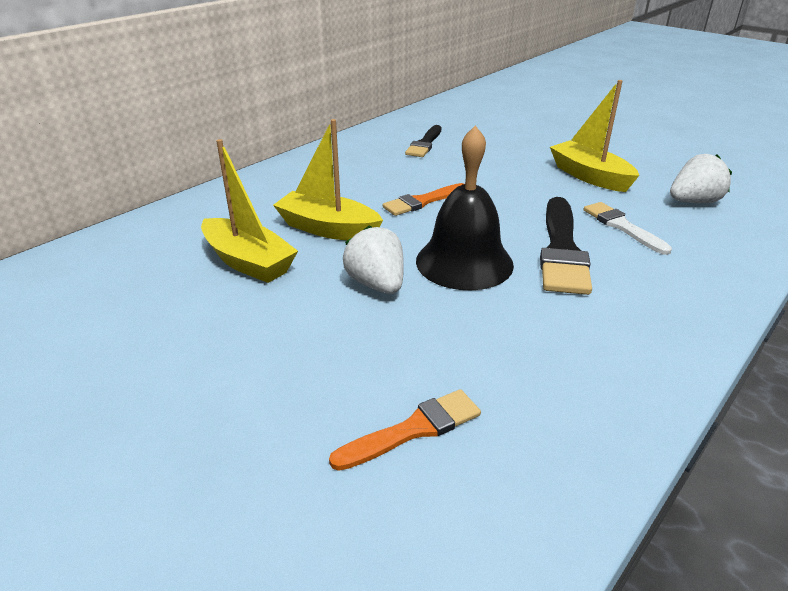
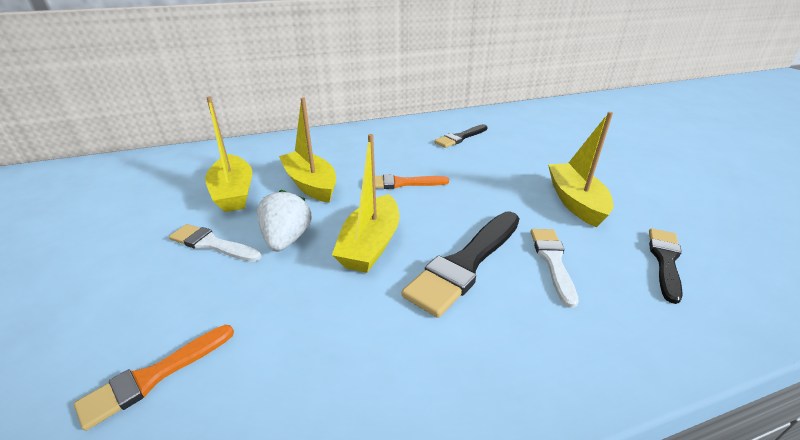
camera: 30 degrees right, 0 degrees up
orange brush [329,389,481,471] -> orange brush turned 135 degrees clockwise [74,325,234,431]
black bell [416,125,514,290] -> yellow boat [332,134,399,273]
white strawberry [670,154,732,203] -> black brush [649,228,683,304]
none -> white brush [169,224,261,262]

